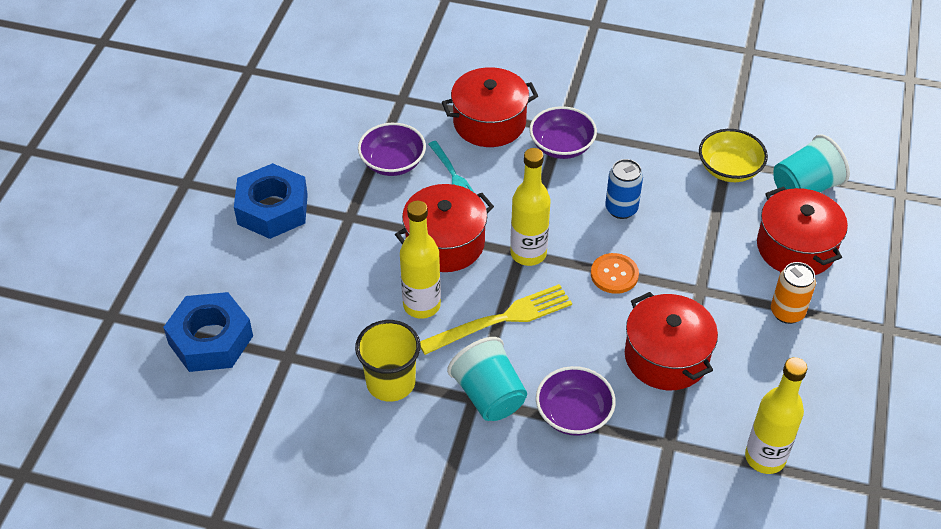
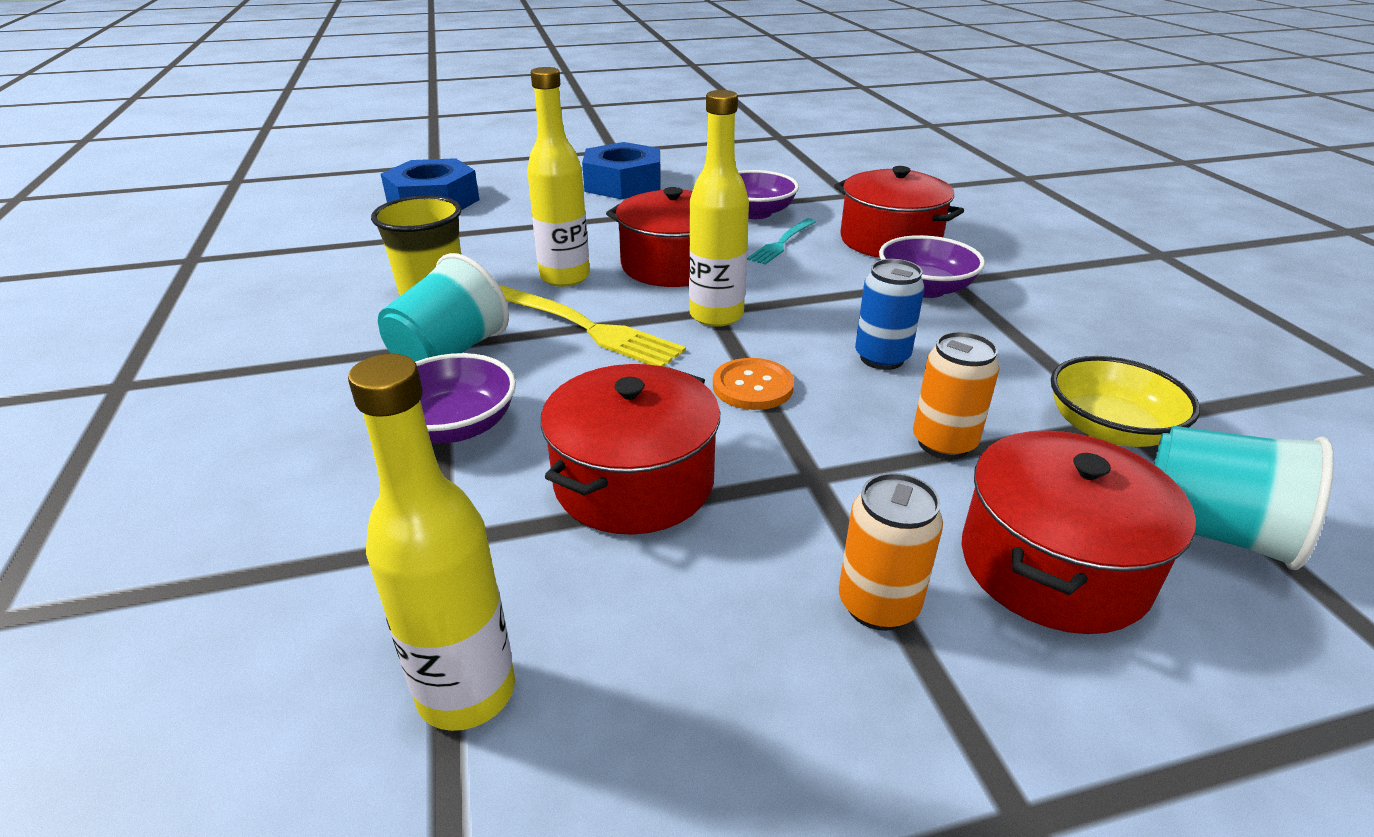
camera: 60 degrees right, 15 degrees down
none -> orange can [913,331,999,459]

